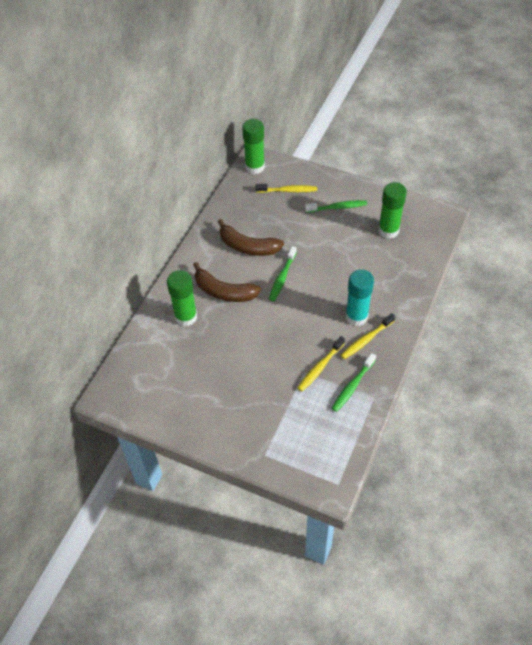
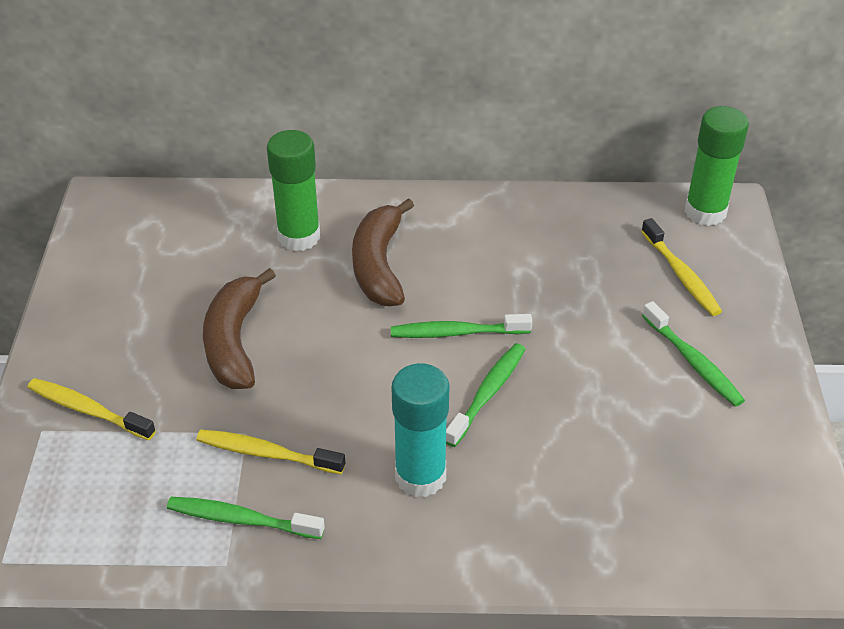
camera: 65 degrees right, 10 degrees down
brown banana [218,219,284,256] -> brown banana moved to [203,268,276,389]
yellow toothbrush [340,313,396,359] -> yellow toothbrush moved to [28,378,156,440]
green glue stick [378,182,407,239] -> none
none -> green toothbrush [446,343,525,447]

